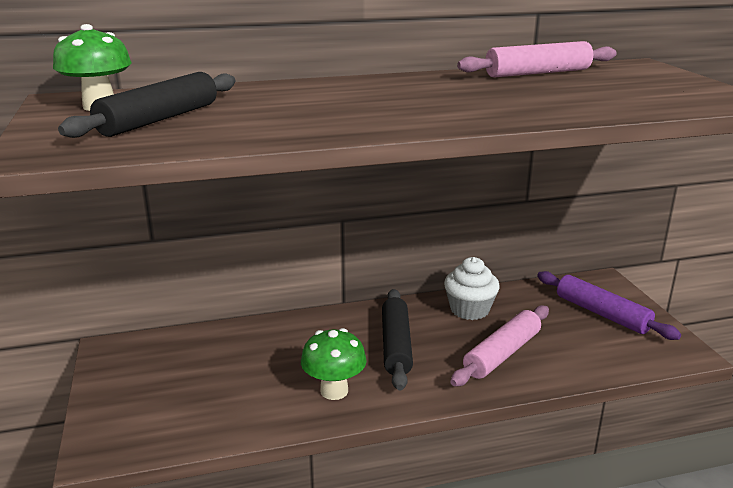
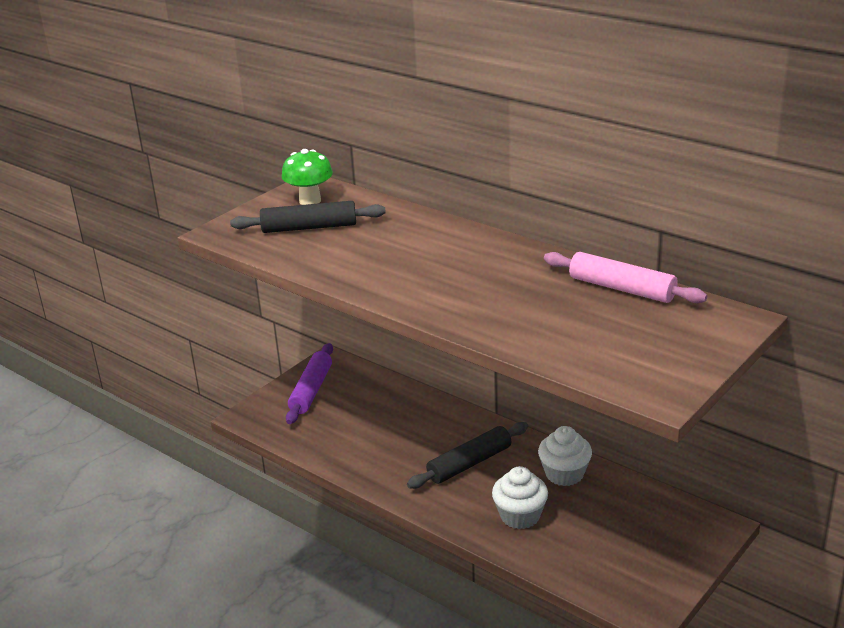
camera: 55 degrees right, 5 degrees up
green mushroom [301,328,367,400] -> none
pink rolling pin [450,305,549,386] -> white cupcake [492,466,548,529]
purple rolling pin [537,271,681,340] -> purple rolling pin moved to [286,343,333,424]

